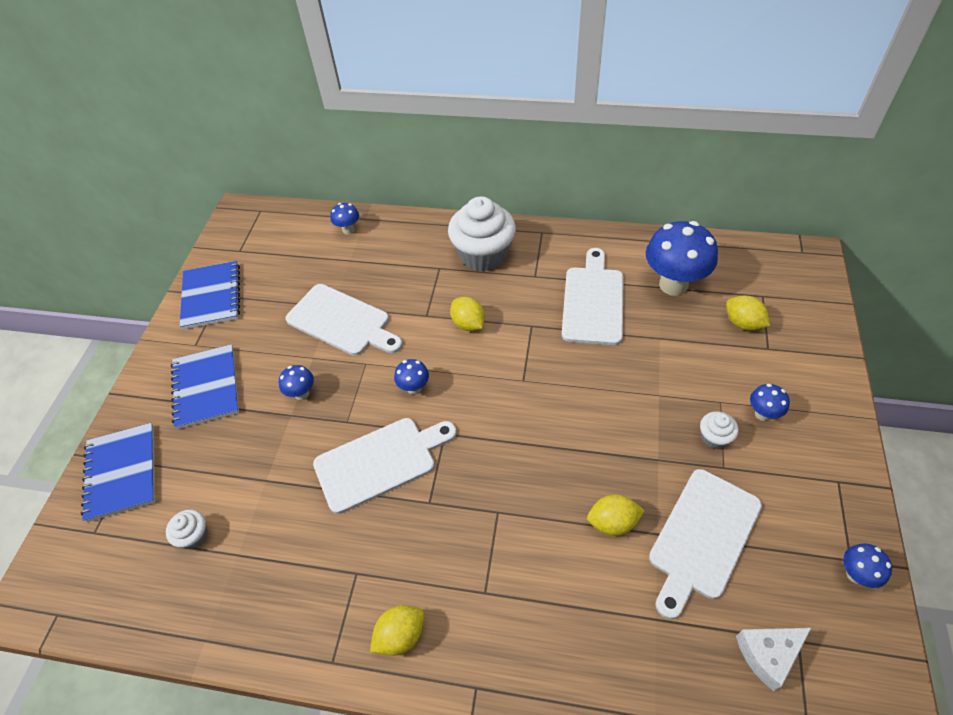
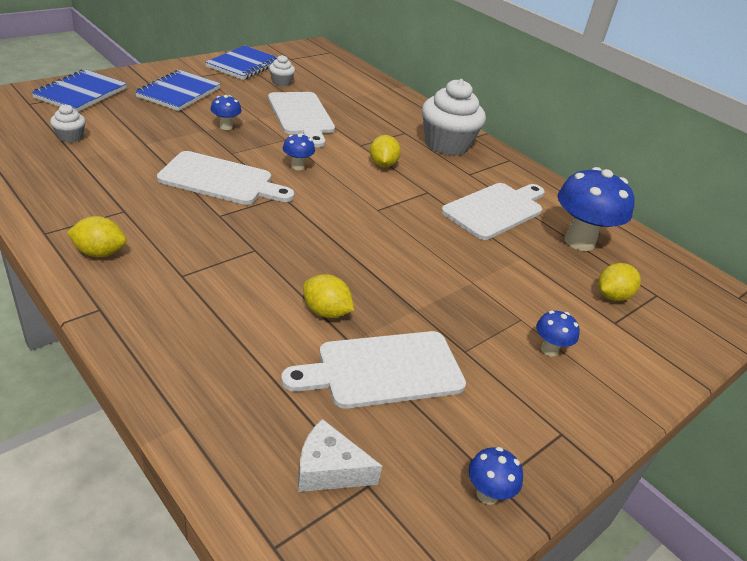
camera: 30 degrees right, 15 degrees down
blue mushroom [330,203,359,234] -> none
white cupcake [700,411,739,449] -> white cupcake moved to [269,55,295,86]
yellow lemon [726,296,770,330] -> yellow lemon turned 60 degrees clockwise [598,263,641,301]

